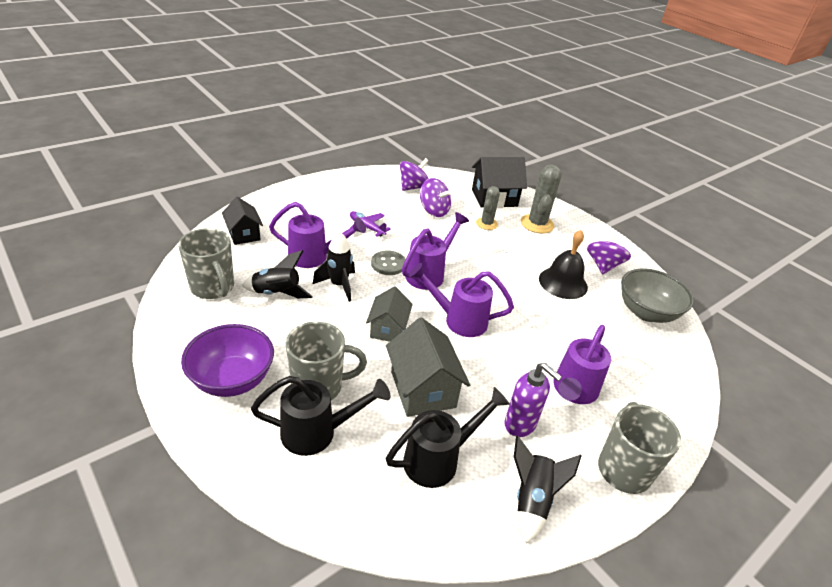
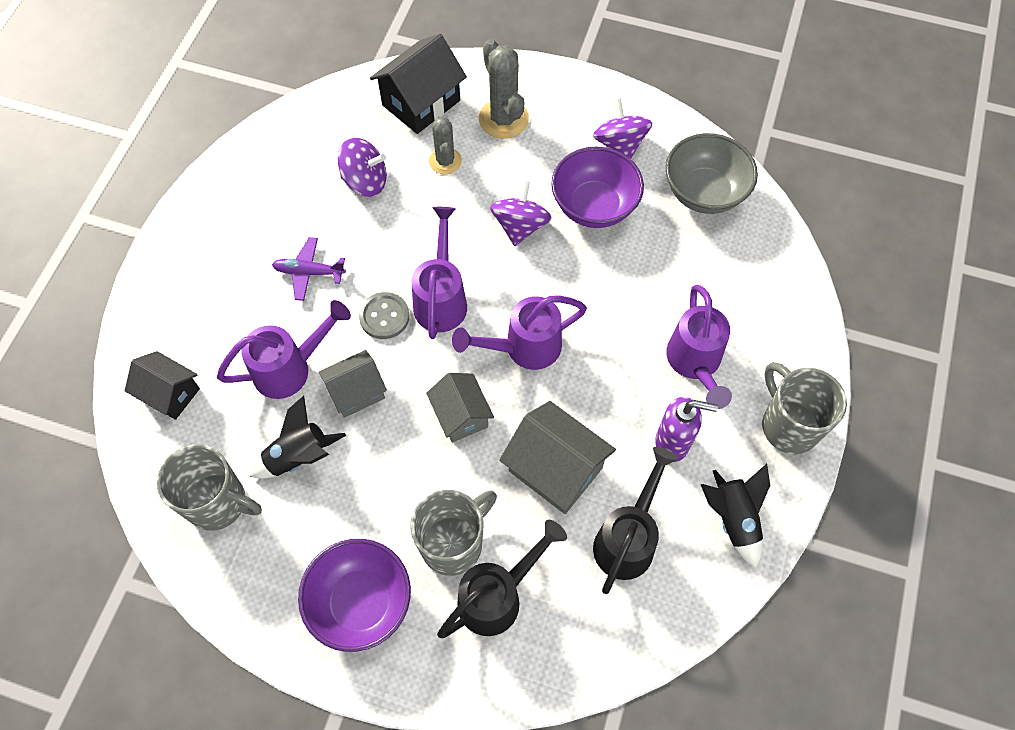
camera: 30 degrees left, 25 degrees up
black rocket [313,231,355,302] -> grey house [319,350,387,418]
purple spinning top [400,158,429,191] -> purple spinning top moved to [490,180,552,246]
black bell [539,230,588,299] -> purple bowl [551,147,644,228]

